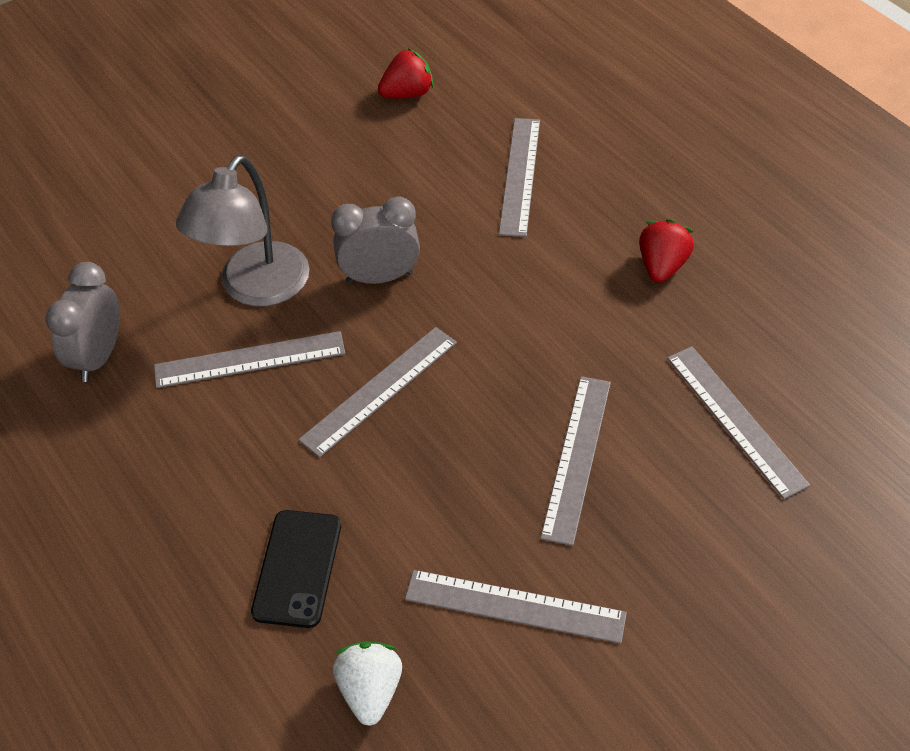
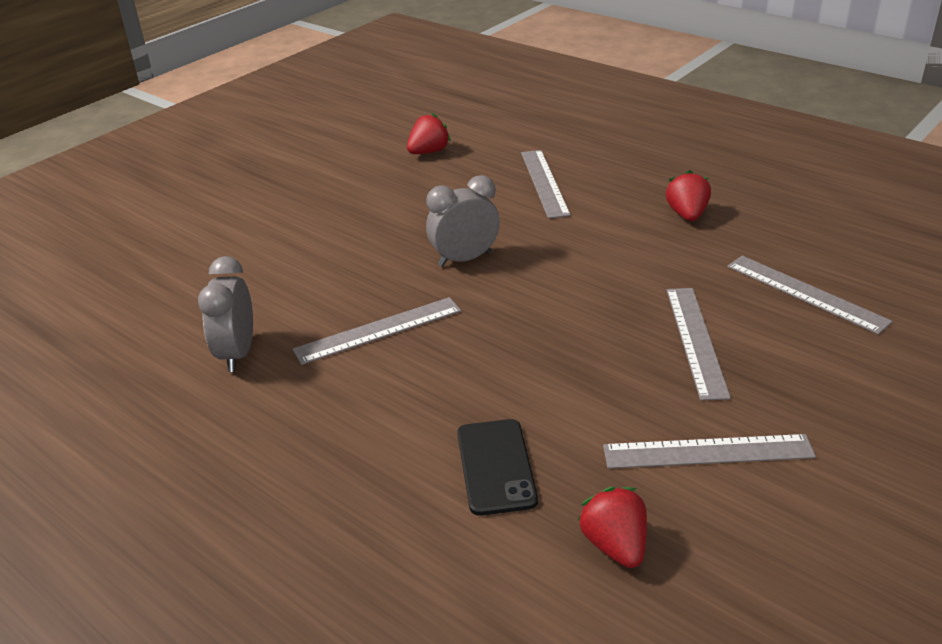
camera: 15 degrees left, 15 degrees down
grey lamp [176,155,310,306] -> none
grey ruler [298,327,457,458] -> none
white strawberry [333,641,402,726] -> red strawberry [577,487,647,568]

